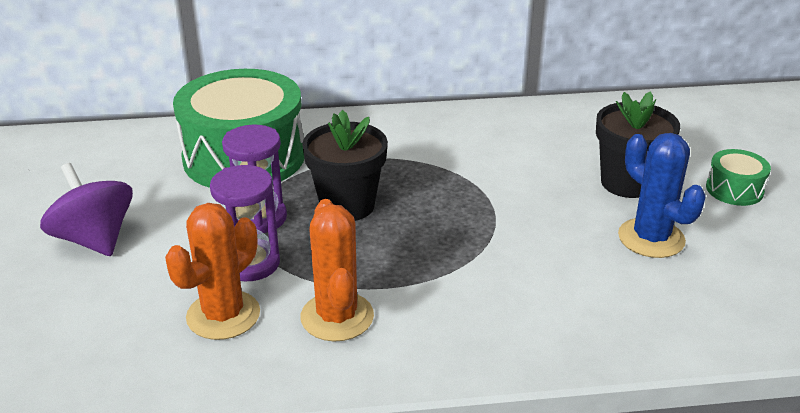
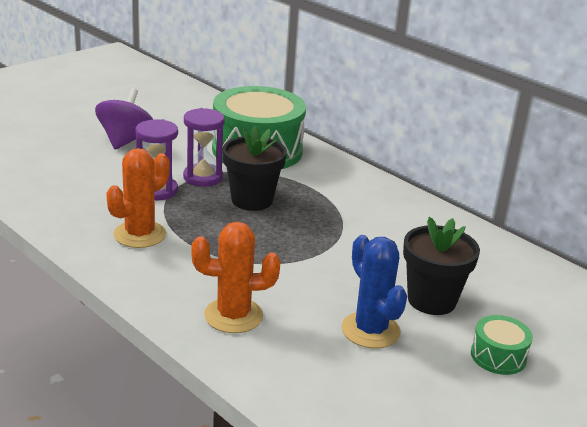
camera: 50 degrees right, 5 degrees down
orange cactus [165,203,260,340] -> orange cactus moved to [191,222,280,333]
blue cactus [618,133,706,258] -> blue cactus turned 45 degrees counterclockwise [341,235,407,348]

